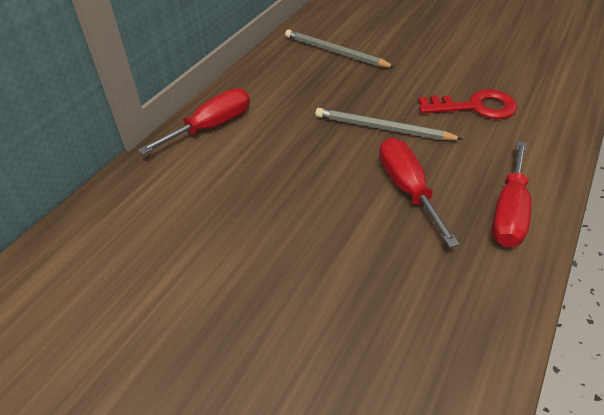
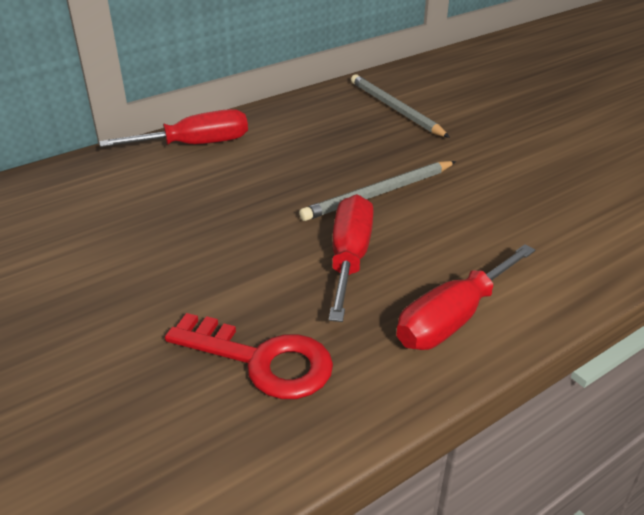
camera: 25 degrees right, 10 degrees down
grey pencil [315,108,463,140] -> grey pencil turned 75 degrees counterclockwise [299,161,456,221]
red key [418,89,517,119] -> red key moved to [165,313,333,399]

